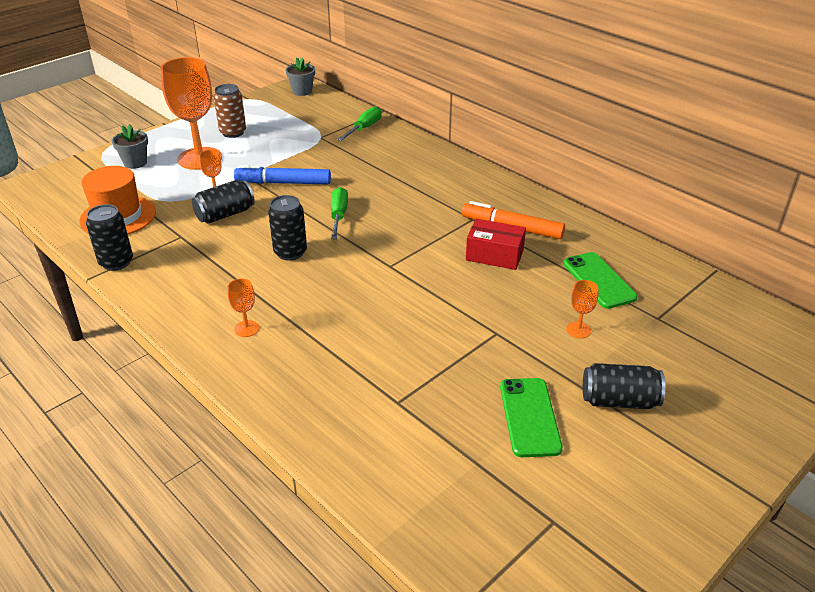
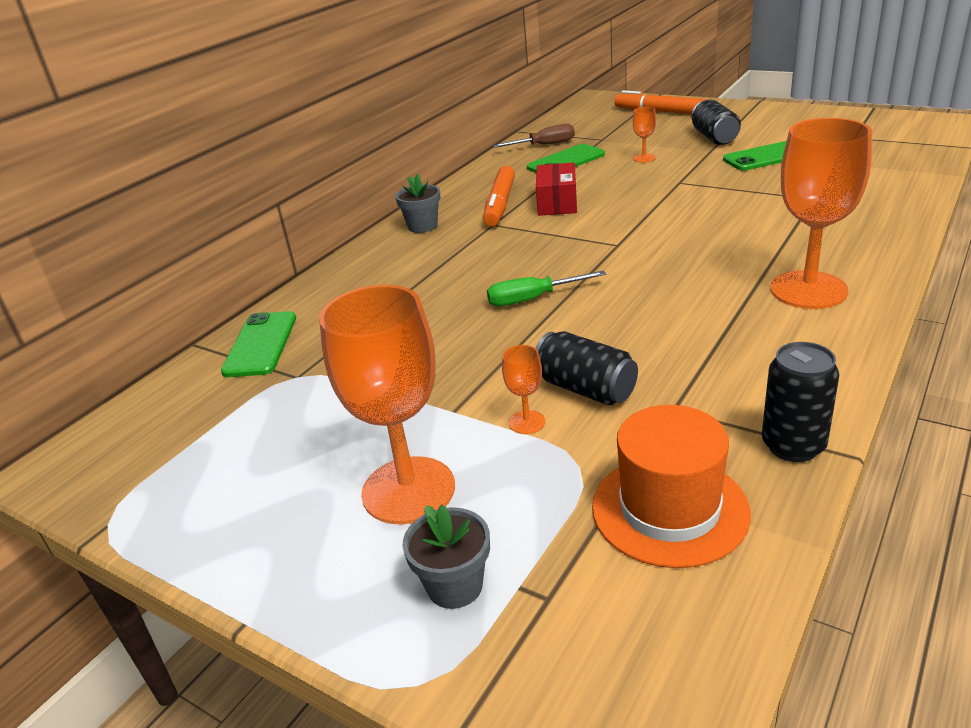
camera: 100 degrees left, 5 degrees down
brown can [213,84,246,138] -> none
orange goblet [227,278,259,337] -> orange goblet [770,118,872,309], size x2.36
blue marker [234,165,331,184] -> none
black can [268,195,307,261] -> none
grey flower pot [285,57,315,96] -> grey flower pot moved to [395,174,440,233]
green screwdriver [337,106,382,141] -> green phone [221,311,296,377]
none -> brown screwdriver [492,124,575,148]
none -> orange marker [614,90,707,114]

